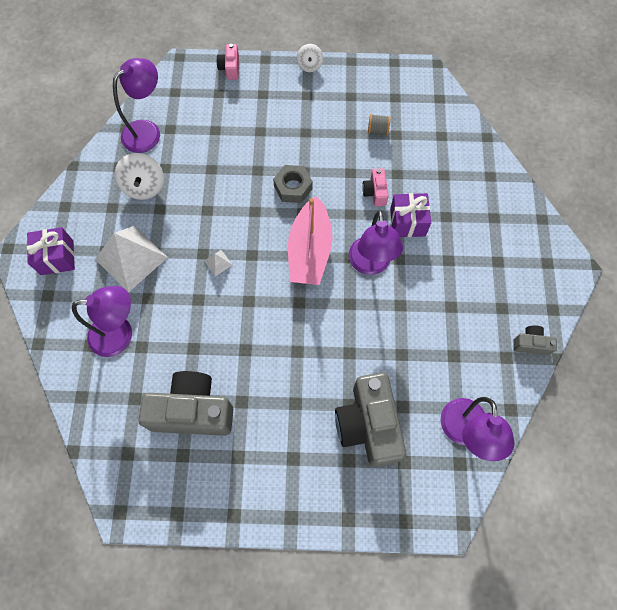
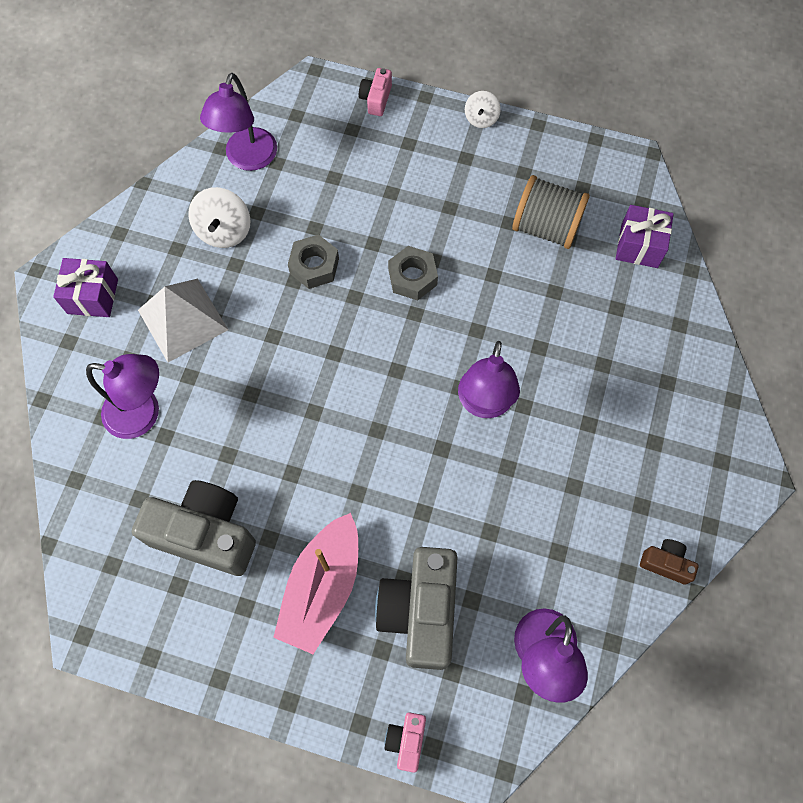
camera: 15 degrees right, 0 degrees up
purple lamp [113,58,160,153] -> purple lamp turned 135 degrees clockwise [200,73,277,171]
white pyramid [204,250,232,276] -> none
pink boat [288,196,332,285] -> pink boat moved to [273,513,358,654]
pink camera [362,168,389,206] -> pink camera moved to [384,712,426,773]
grey spool [368,114,391,136] -> grey spool [512,175,590,249], size x2.18
purple gift [390,193,431,237] -> purple gift moved to [616,205,674,268]
grey camera [513,325,557,355] -> brown camera [640,539,699,585]
none -> grey nut [288,234,339,289]

